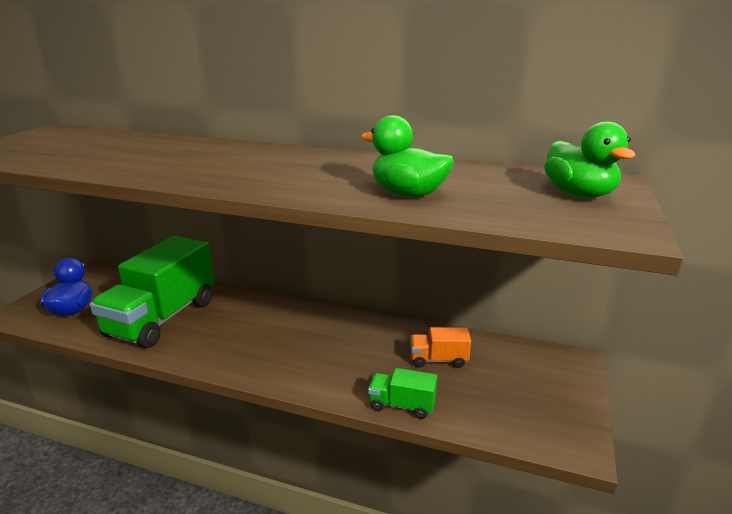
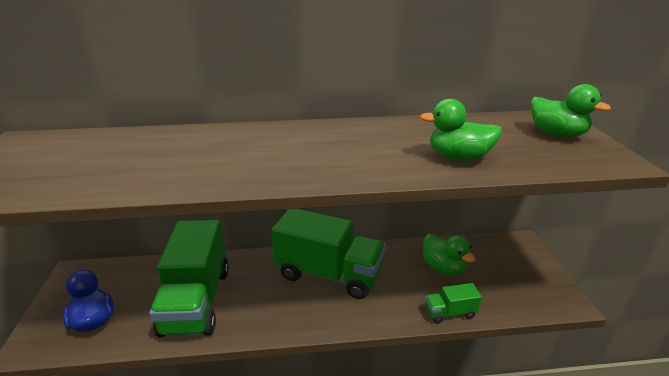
camera: 25 degrees left, 5 degrees up
orange truck [410,327,471,368] -> green duck [423,234,476,276]
none -> green truck [271,209,386,299]

